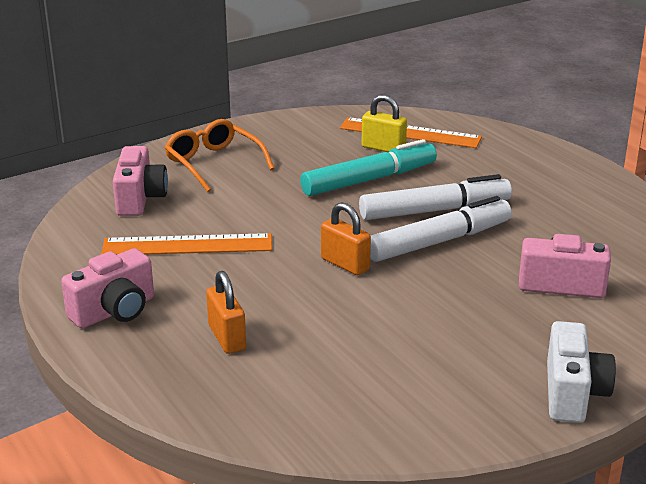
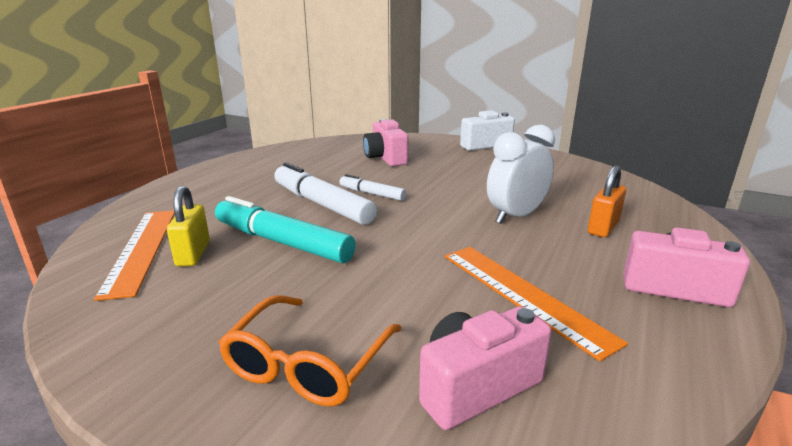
camera: 120 degrees left, 5 degrees down
orange padlock [321,202,371,275] -> none
white marker [370,196,512,262] -> white marker [339,174,406,201], size x0.54
none -> white clock [487,124,555,224]

